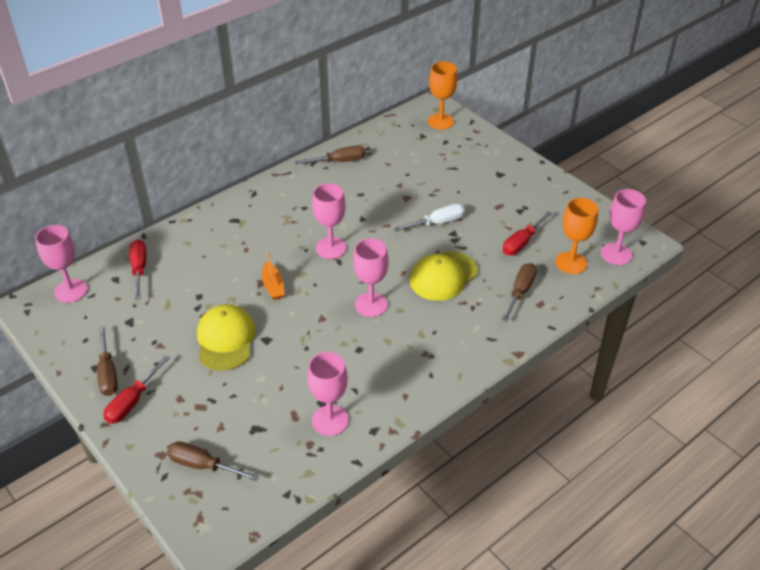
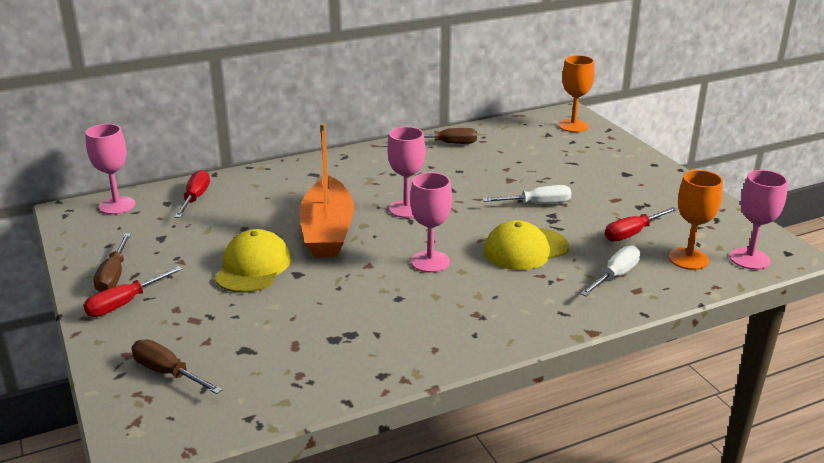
camera: 15 degrees right, 15 degrees down
orange boat [262,253,285,300] -> orange boat [299,123,354,257], size x2.34
pink goblet [307,352,349,436] -> none
brown screwdriver [502,263,537,322] -> white screwdriver [580,245,640,296]

